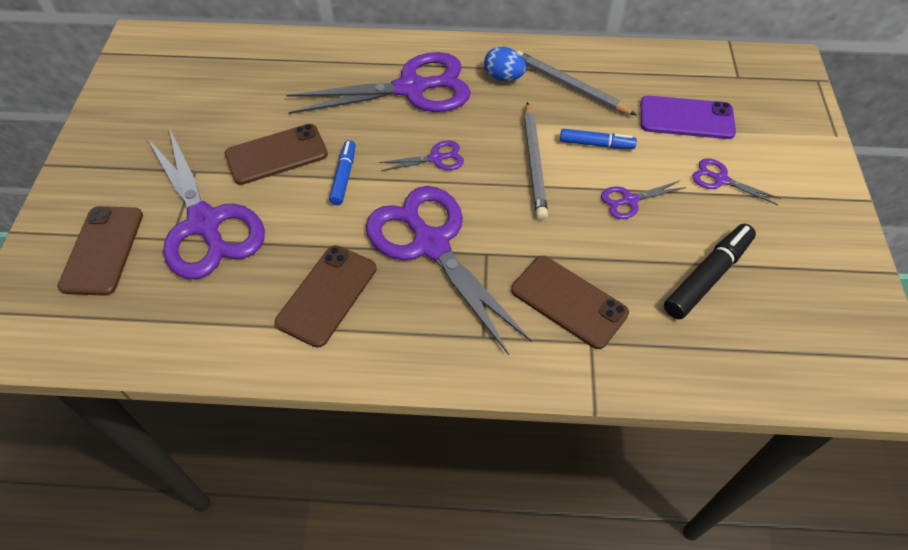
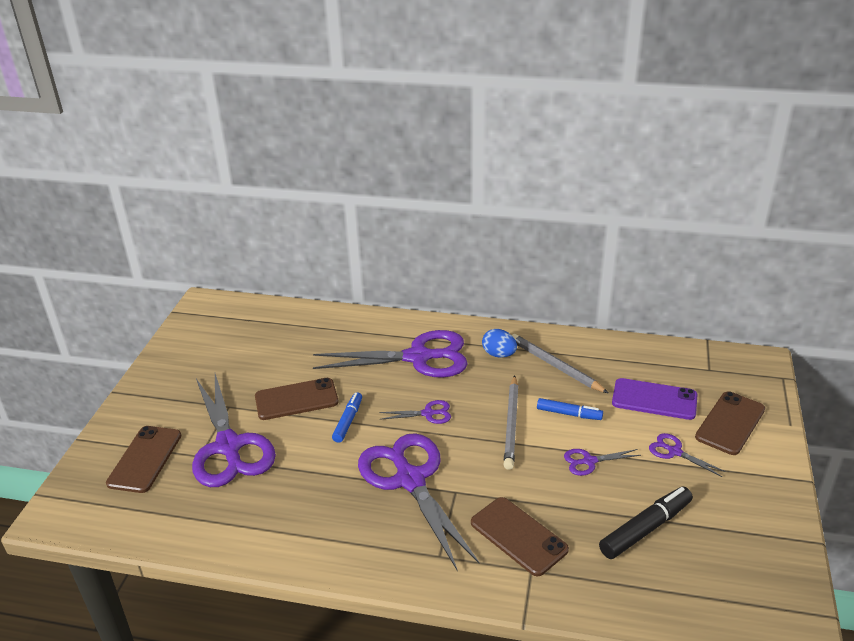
camera: 10 degrees right, 20 degrees down
brown phone [275,245,377,348] -> brown phone moved to [695,391,765,455]

